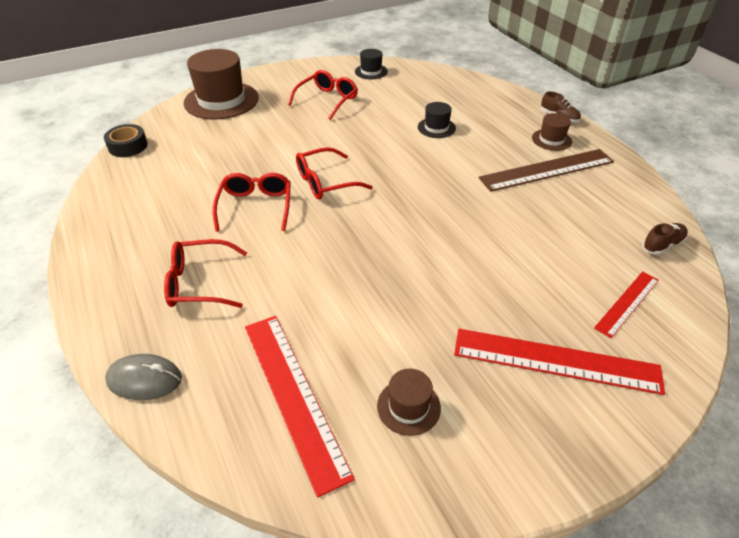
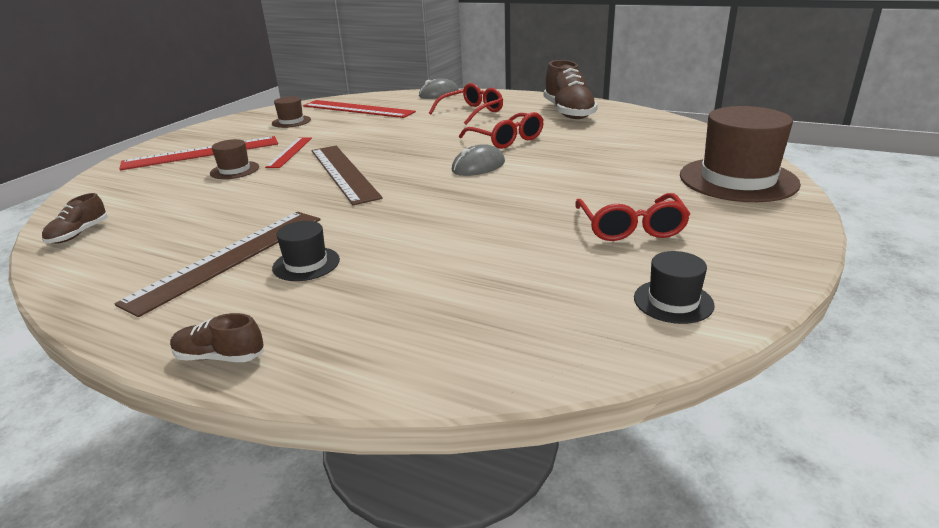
camera: 145 degrees right, 15 degrees down
black tape [104,124,148,157] -> none
red glasses [296,147,373,199] -> grey mouse [452,144,505,176]
black hat [418,102,456,138] -> black hat moved to [272,221,340,281]
brown hat [532,113,572,151] -> brown hat moved to [210,139,259,179]
red ruler [594,271,659,338] -> red ruler moved to [265,138,312,168]
none -> brown ruler [312,146,383,205]
none -> brown shoe [544,60,598,119]

